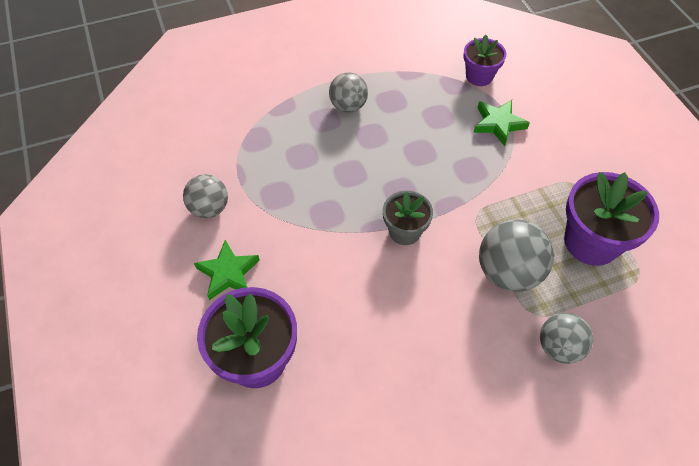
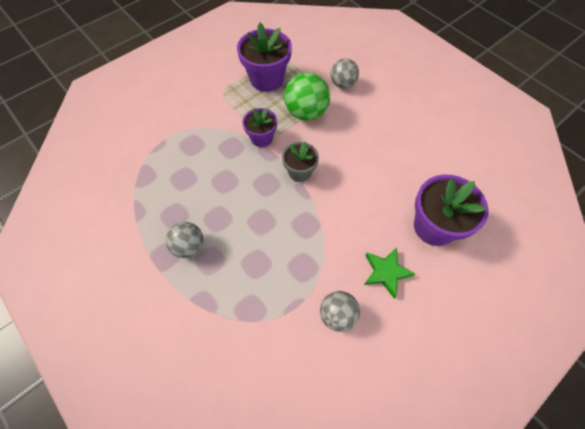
camera: 110 degrees left, 5 degrees up
purple flower pot [463,34,506,86] -> purple flower pot moved to [242,108,277,147]
green star [473,100,530,146] -> none
grey ball [479,219,554,292] -> green ball [284,73,330,121]

